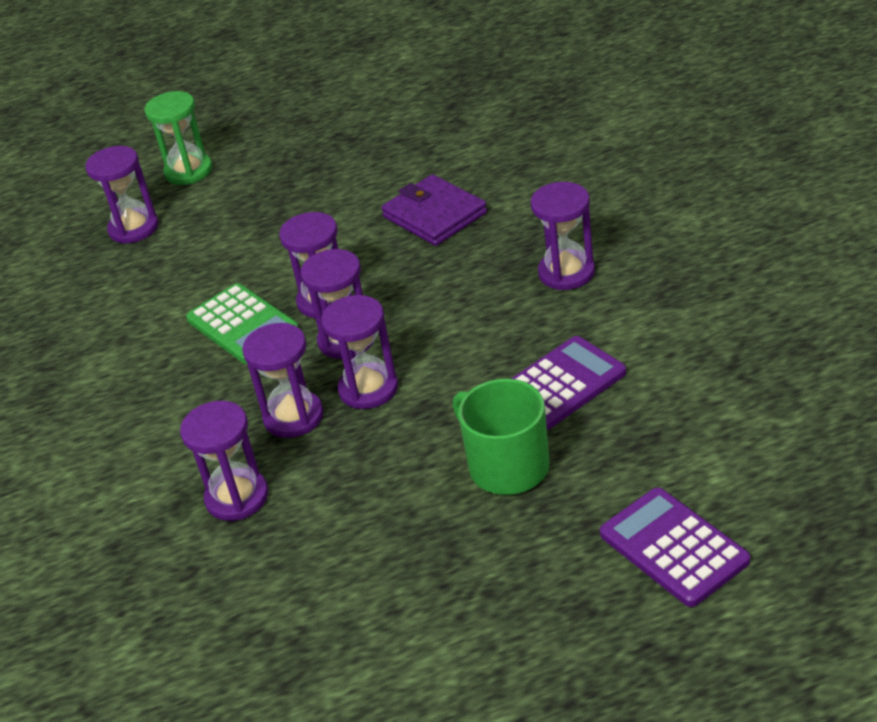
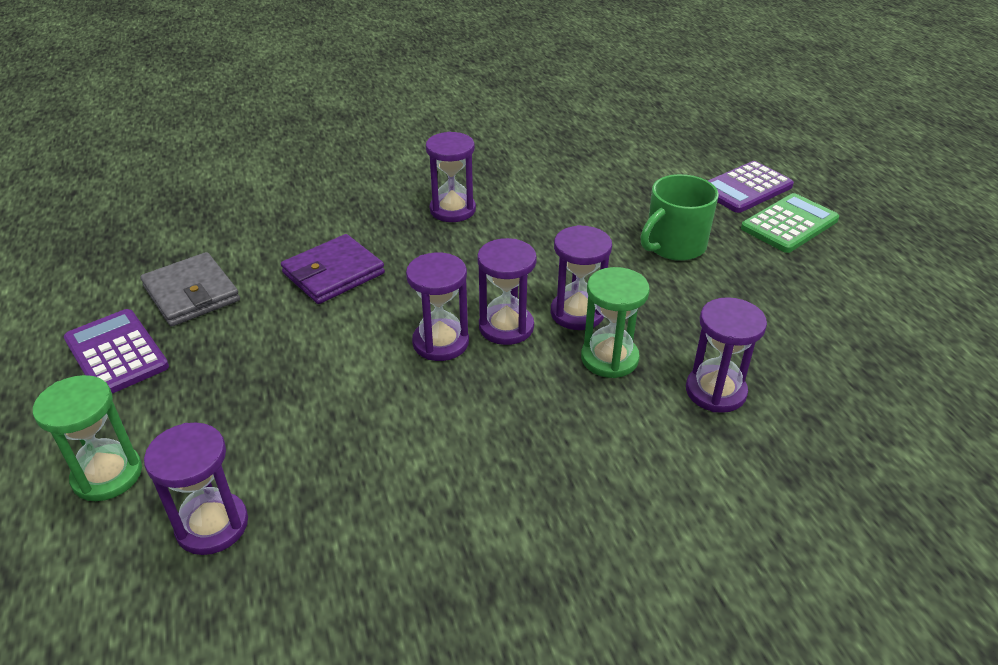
camera: 95 degrees left, 0 degrees up
green calculator [186,283,299,364] -> green calculator moved to [741,193,839,253]
purple hourglass [242,323,324,438] -> green hourglass [581,267,650,378]
purple calculator [511,336,626,430] -> purple calculator moved to [64,309,169,394]
none -> grey wallet [140,252,240,327]

